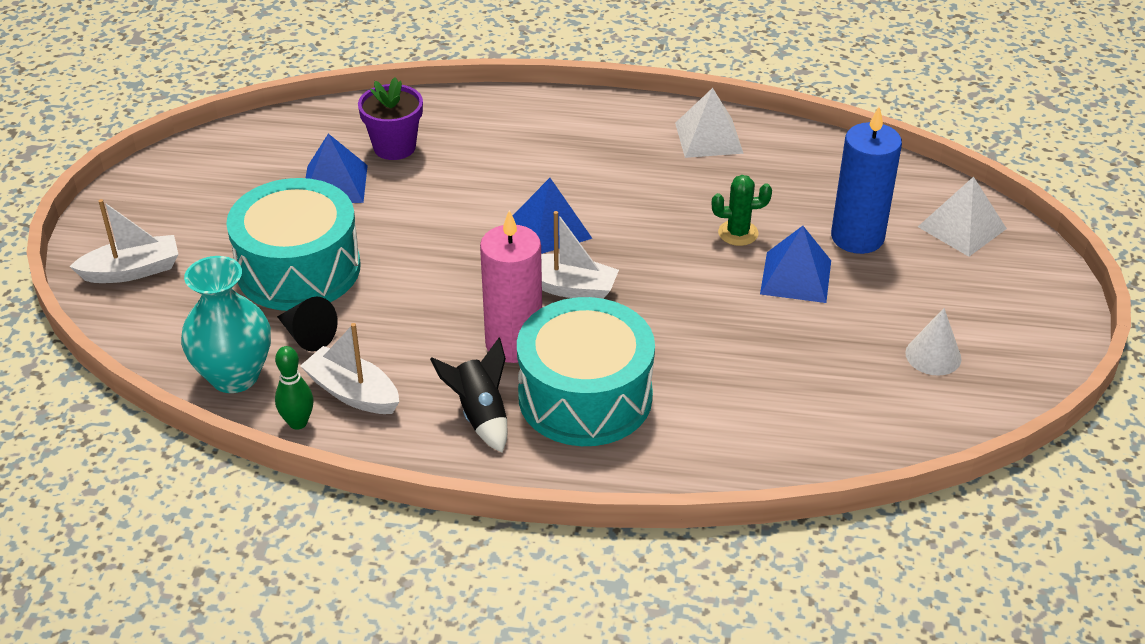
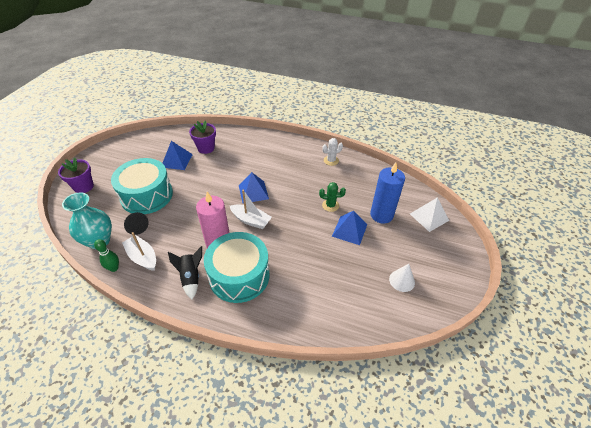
camera: 10 degrees right, 5 degrees up
white boat [69,199,179,283] -> purple flower pot [58,158,94,193]
white pyramid [675,88,744,158] -> white cactus [322,138,343,166]

